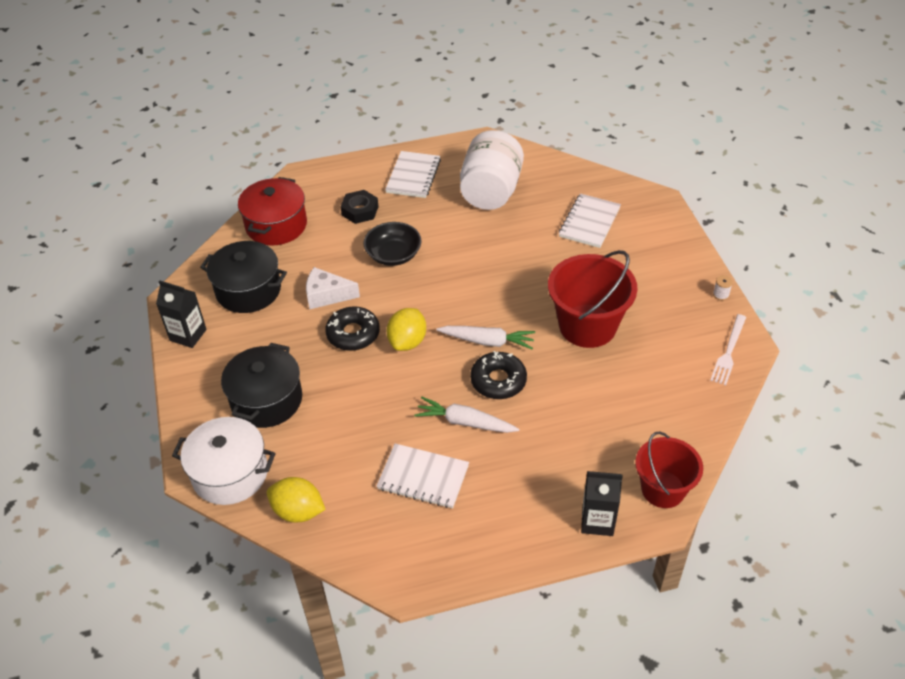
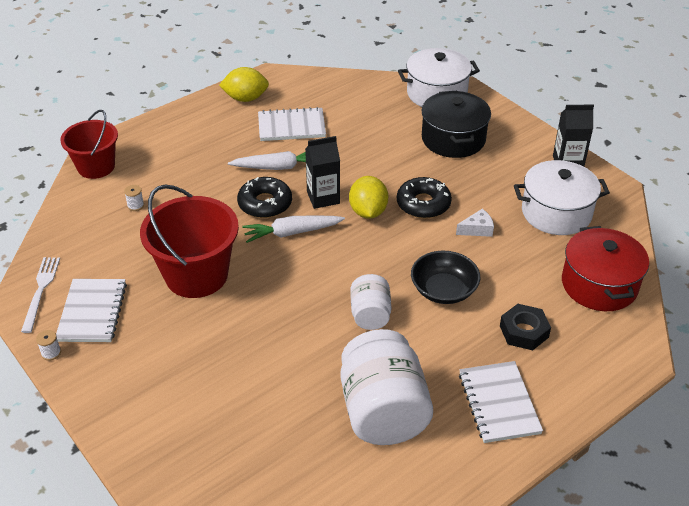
camera: 155 degrees right, 5 degrees down
black pot [200,241,287,313] -> white pot [514,160,610,235]
yellow lemon [267,477,326,522] -> yellow lemon moved to [219,67,269,102]
white cheese [306,267,360,309] -> white cheese [456,209,494,237], size x0.65
white notebook [559,194,621,248] -> white notebook moved to [56,279,127,342]
black carton [581,471,623,536] -> black carton moved to [305,136,340,209]
none -> white spool [124,185,144,211]
none -> white jar [351,274,391,330]

